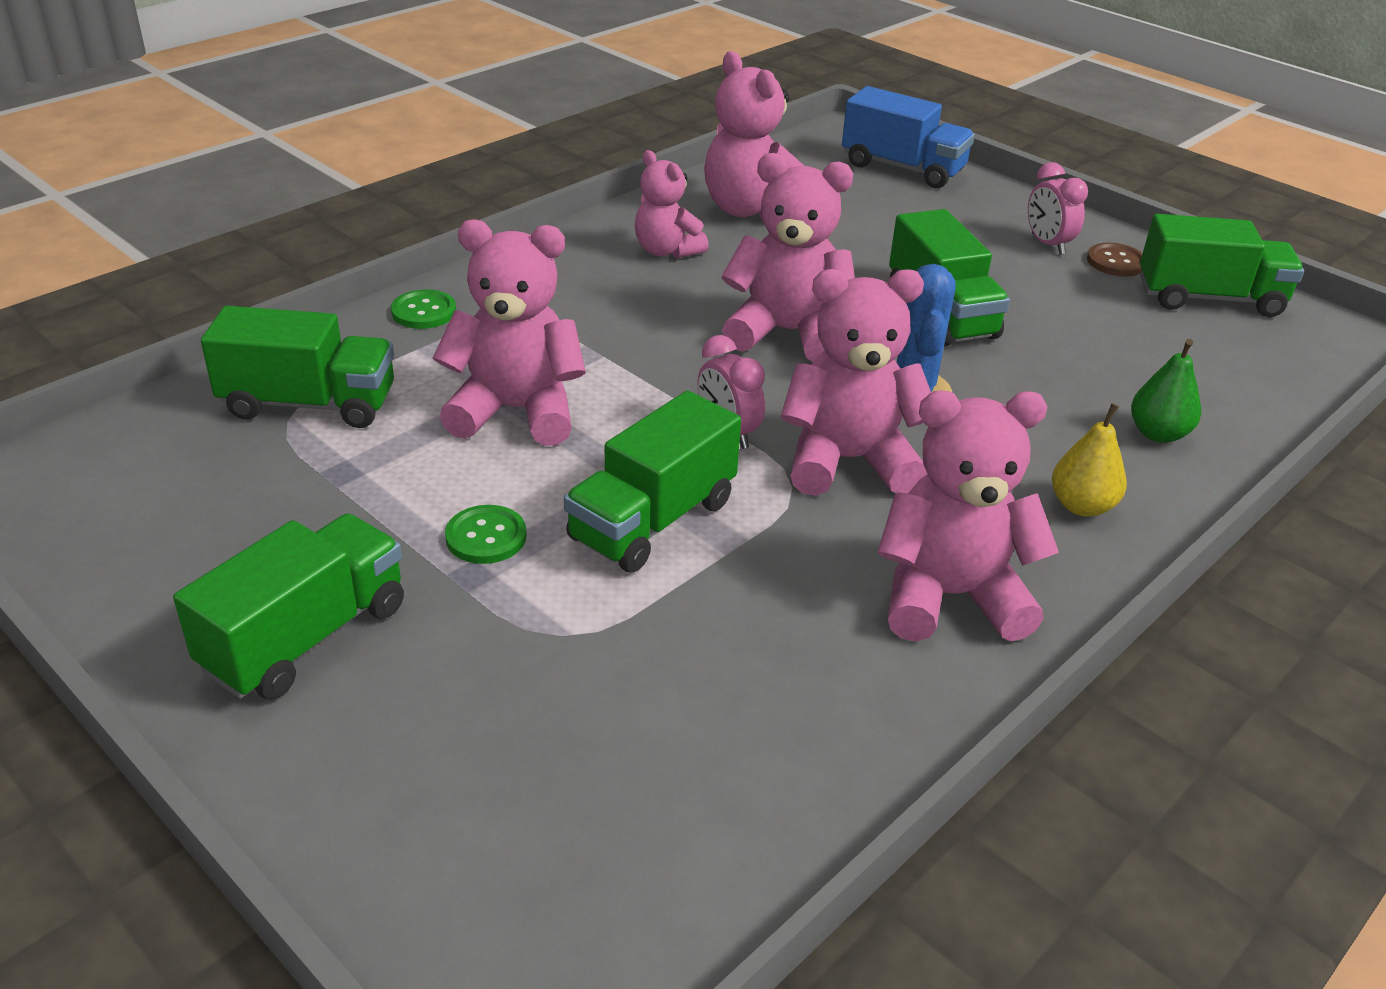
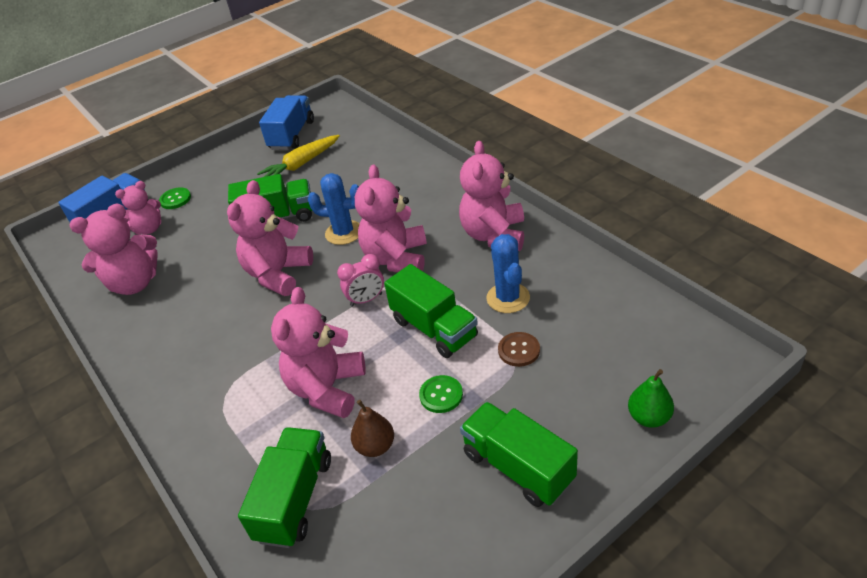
camera: 75 degrees left, 5 degrees up
green button [391,290,456,329] -> green button moved to [159,187,191,209]
pink teddy bear [635,150,709,258] -> pink teddy bear moved to [115,181,161,235]
pink clock [1028,162,1088,255] -> none
yellow pear [1052,403,1127,517] -> none
brown button [1087,243,1143,277] -> brown button moved to [498,332,540,367]
green pear [1131,339,1201,443] -> green pear moved to [628,369,674,428]
green truck [1140,214,1304,317] -> blue truck [259,95,314,150]
none -> yellow carrot [257,135,340,177]
none -> brown pear [351,400,394,457]
none -> blue cactus [486,234,530,313]

